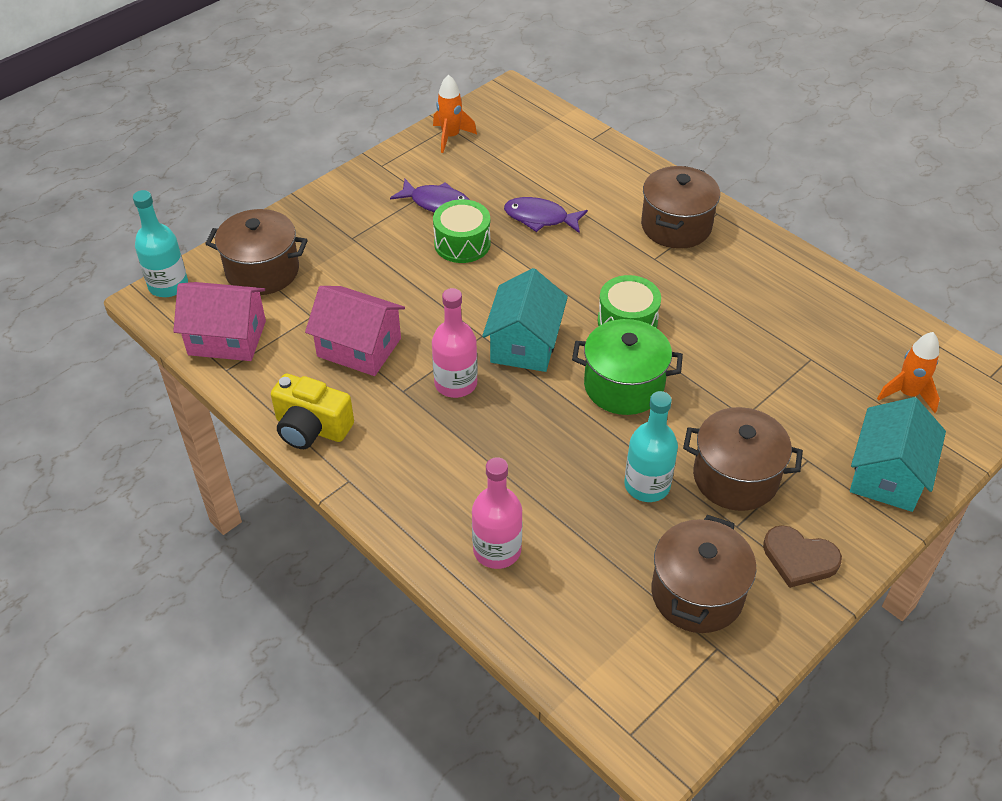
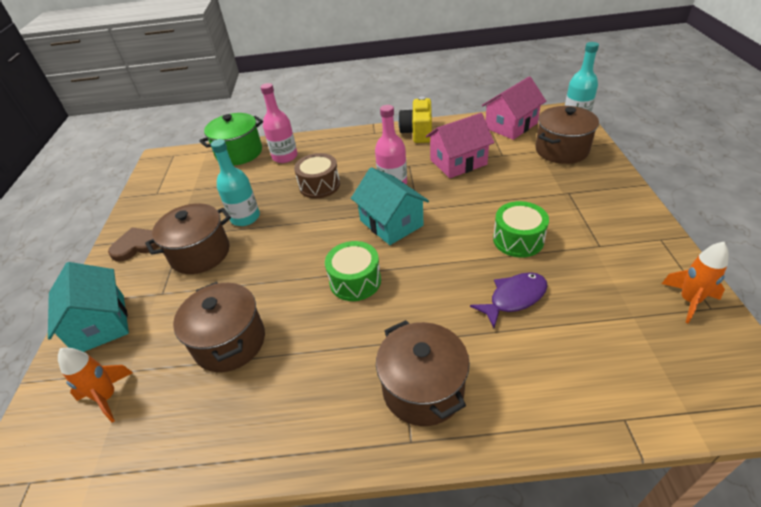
camera: 135 degrees right, 5 degrees down
yellow camera [271,373,354,449] -> yellow camera turned 60 degrees counterclockwise [398,96,432,143]
purple fish [390,179,470,213] -> none
green pot [572,319,683,415] -> green pot moved to [199,113,263,166]
brown pot [652,515,756,633] -> brown pot moved to [173,282,265,372]
none -> brown drum [294,153,340,199]

